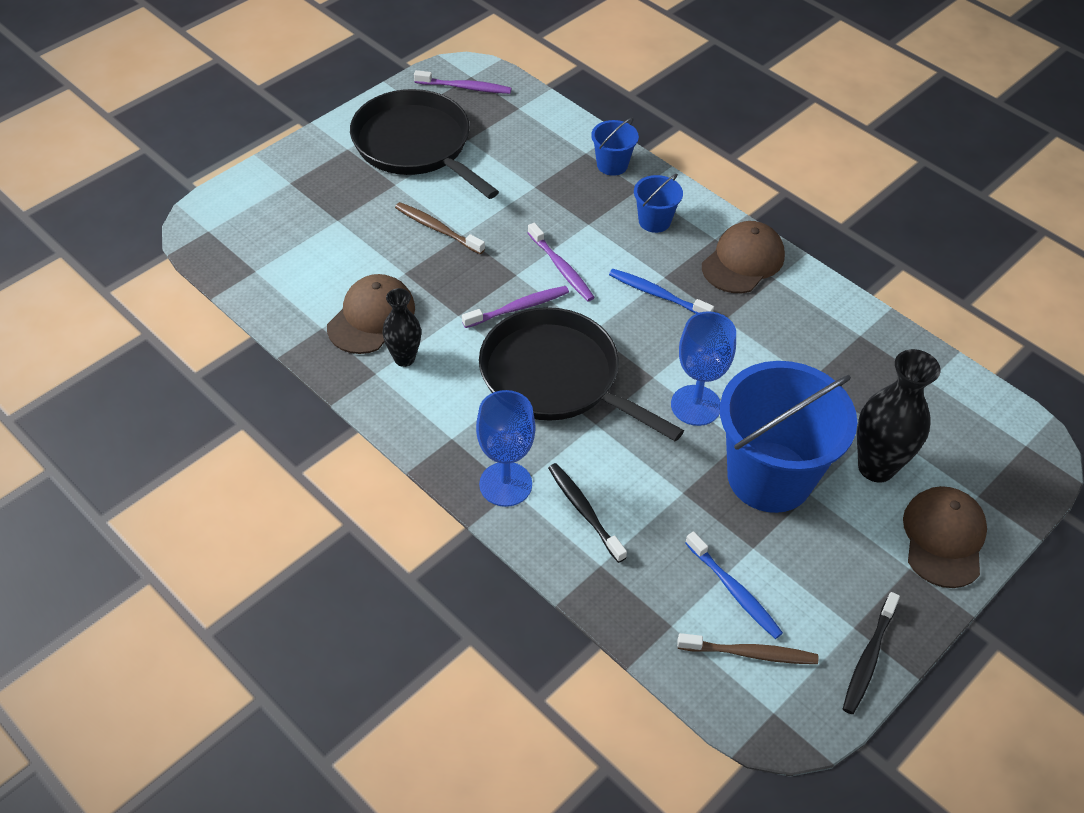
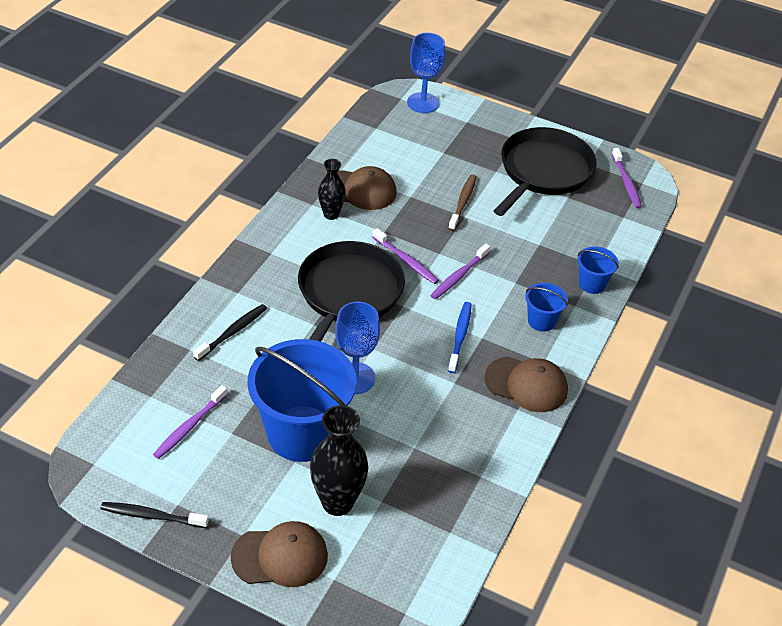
camera: 70 degrees right, 5 degrees down
blue goblet [476,390,536,507] -> blue goblet moved to [407,33,445,113]
brown toothbrush [677,633,818,664] -> none
blue toothbrush [685,531,783,639] -> purple toothbrush [153,385,228,459]

